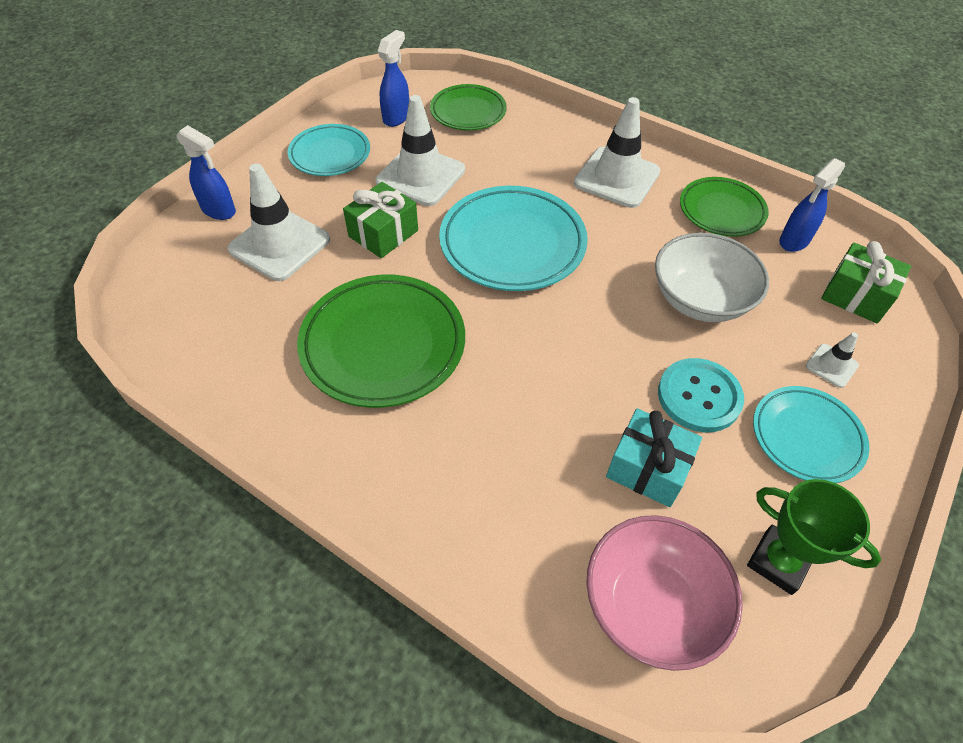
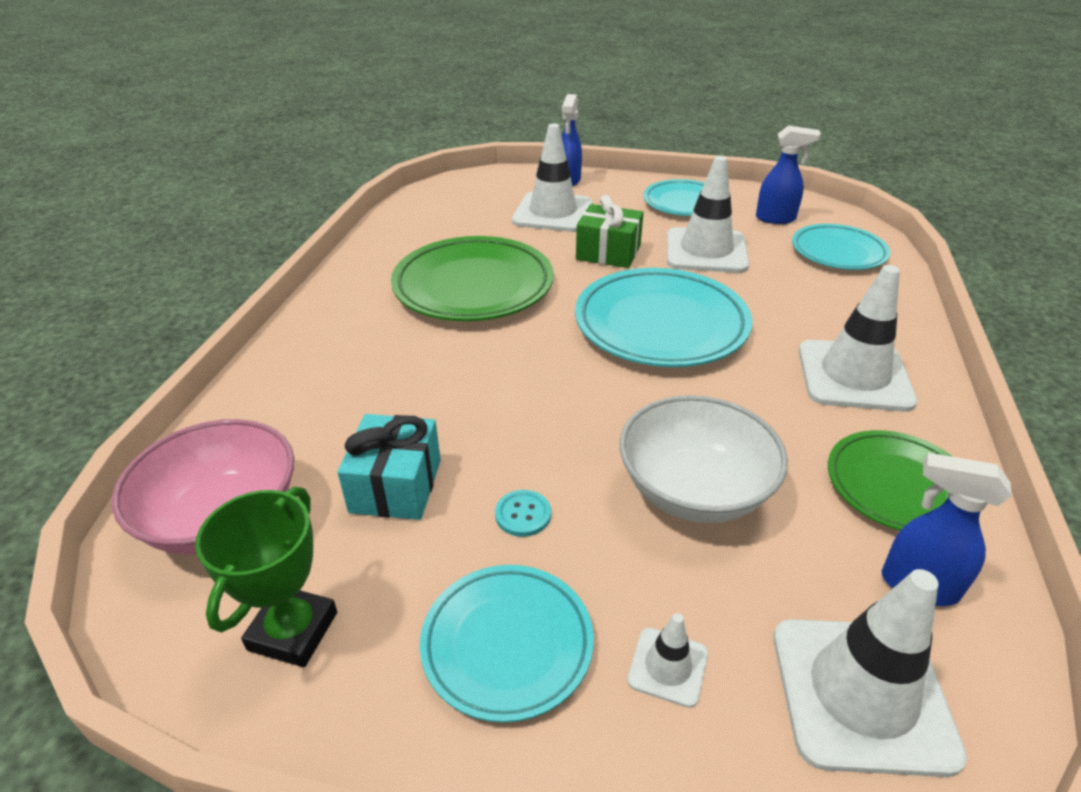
camera: 70 degrees right, 15 degrees down
green plate [430,84,507,130] -> turquoise plate [792,224,890,270]
turquoise button [658,358,744,432] -> turquoise button [495,490,551,537], size x0.50
green gift [821,241,911,323] -> white traffic cone [773,569,967,777]

